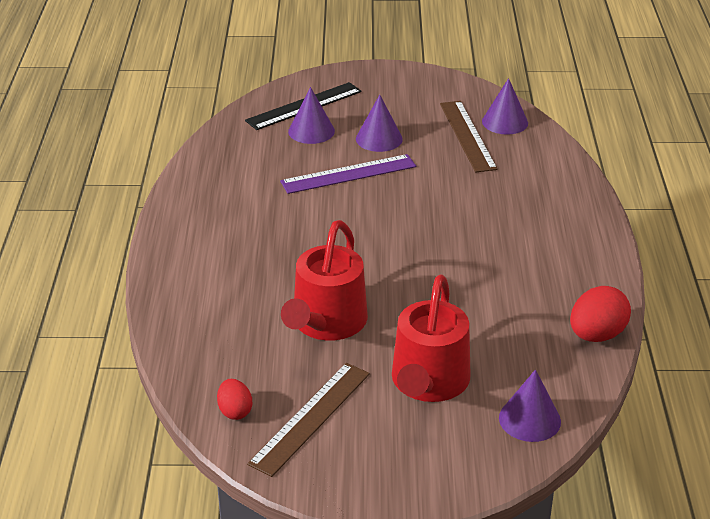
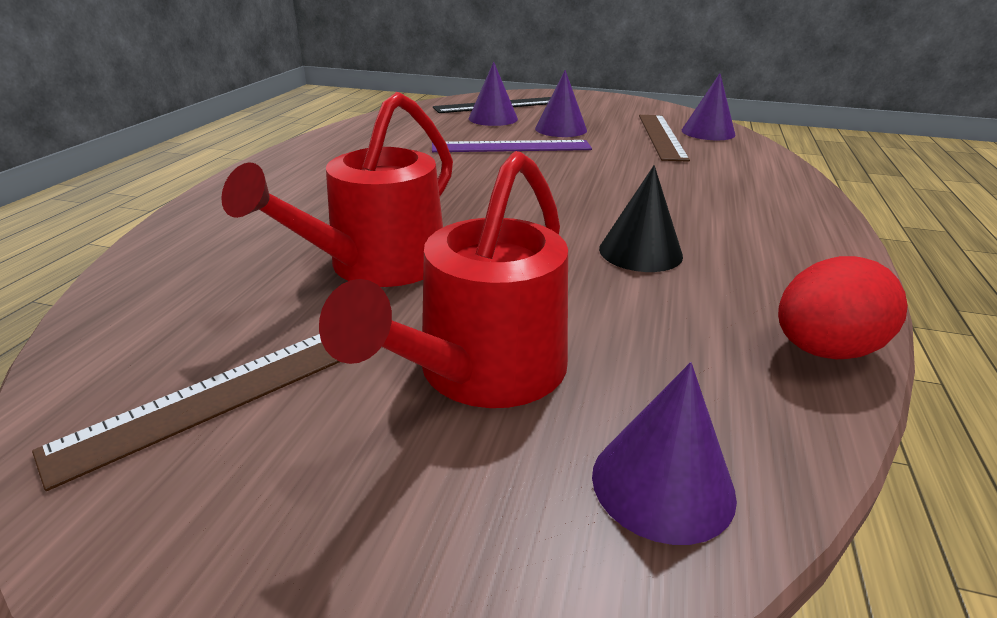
camera: 15 degrees right, 5 degrees down
red egg [217,379,252,420] -> none
none -> black cone [599,165,683,272]

